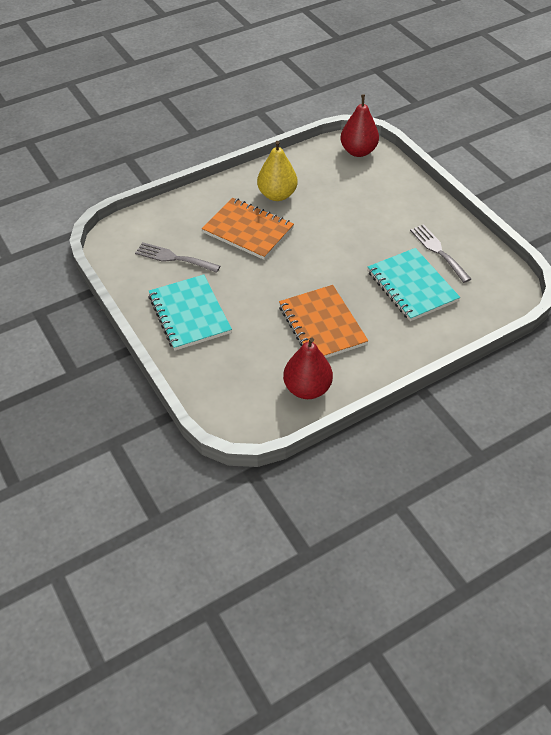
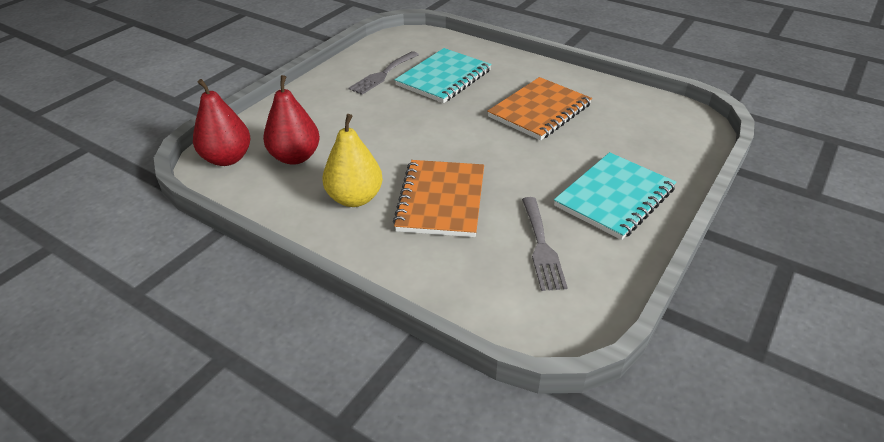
camera: 115 degrees left, 10 degrees down
red pear [283,338,333,399] -> red pear moved to [263,75,320,165]

